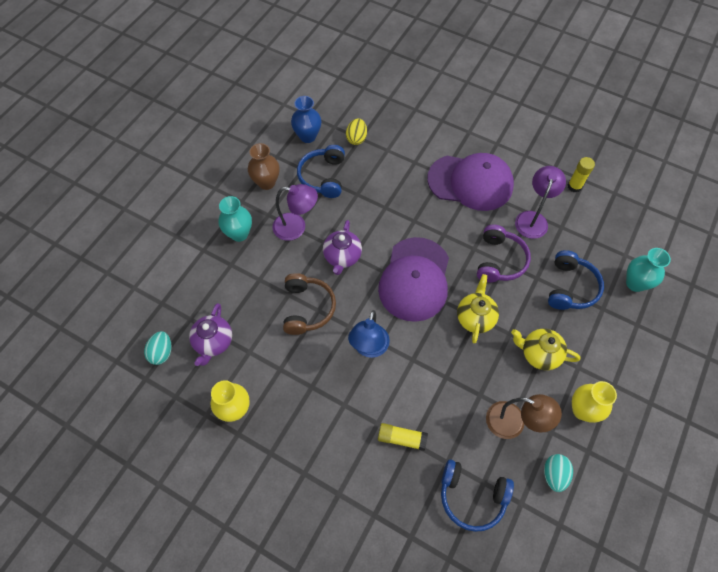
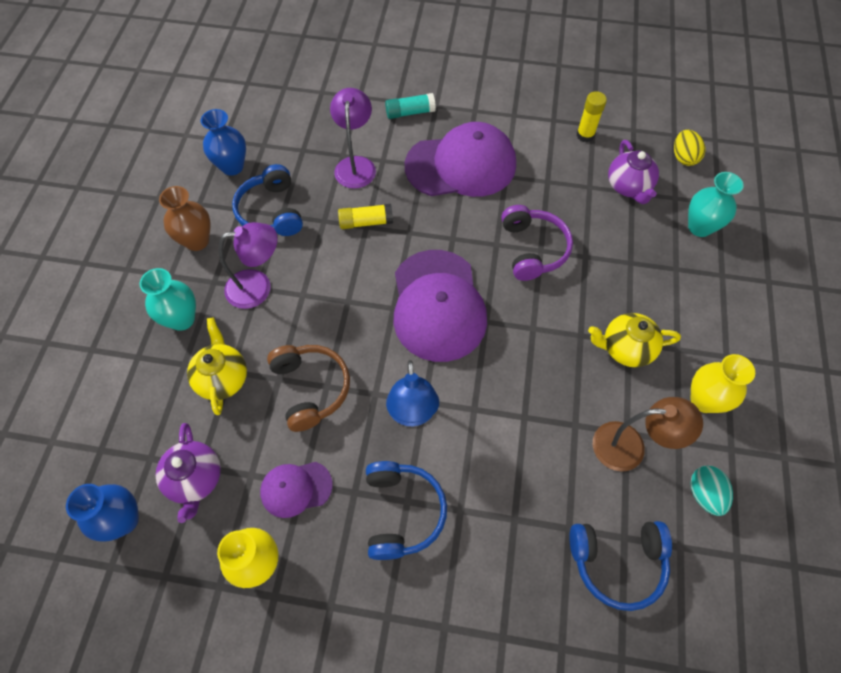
camera: 20 degrees left, 0 degrees up
turquoise egg [144,331,172,365] -> blue vase [66,484,139,541]
purple teapot [323,220,362,275] -> purple teapot moved to [608,140,659,204]
yellow egg [346,118,367,145] -> yellow egg moved to [674,130,706,166]
yellow glue stick [378,423,428,451] -> yellow glue stick moved to [338,204,393,229]
yellow teapot [457,274,499,344] -> yellow teapot moved to [187,318,247,415]
purple lamp [515,166,566,239] -> purple lamp moved to [330,88,376,189]
blue headphones [548,250,604,310] -> blue headphones moved to [366,461,447,560]
none -> purple cap [260,462,333,518]
none -> turquoise glue stick [385,93,436,119]

